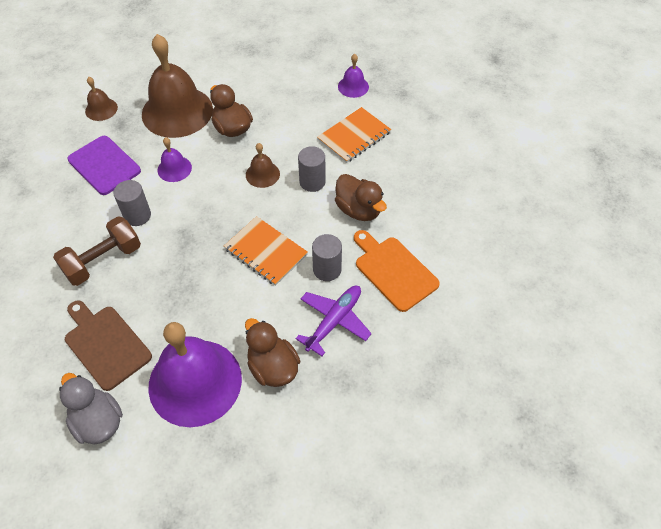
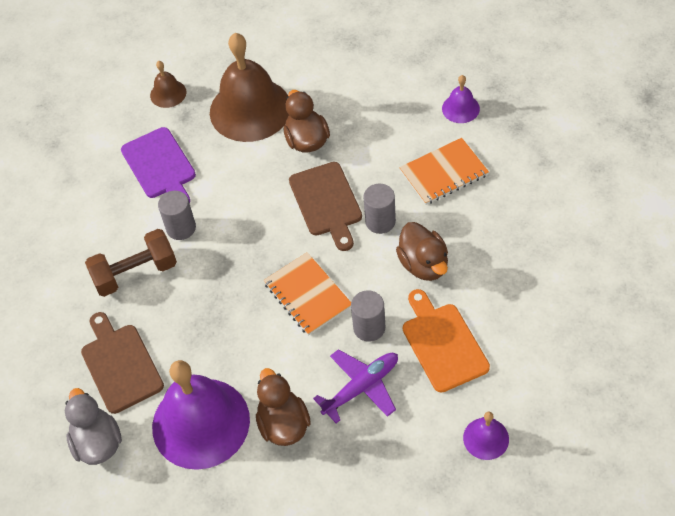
camera: 20 degrees right, 0 degrees up
purple bell [158,137,192,182] -> purple bell moved to [463,412,509,460]
brown bell [246,143,280,188] -> brown cutting board [289,162,362,251]

